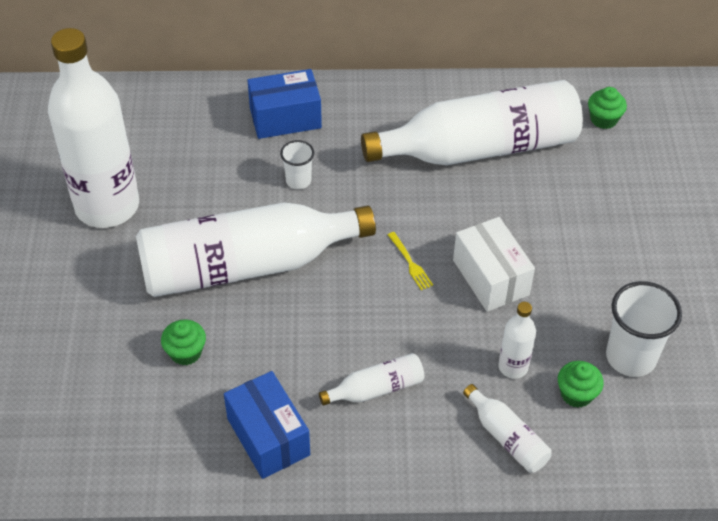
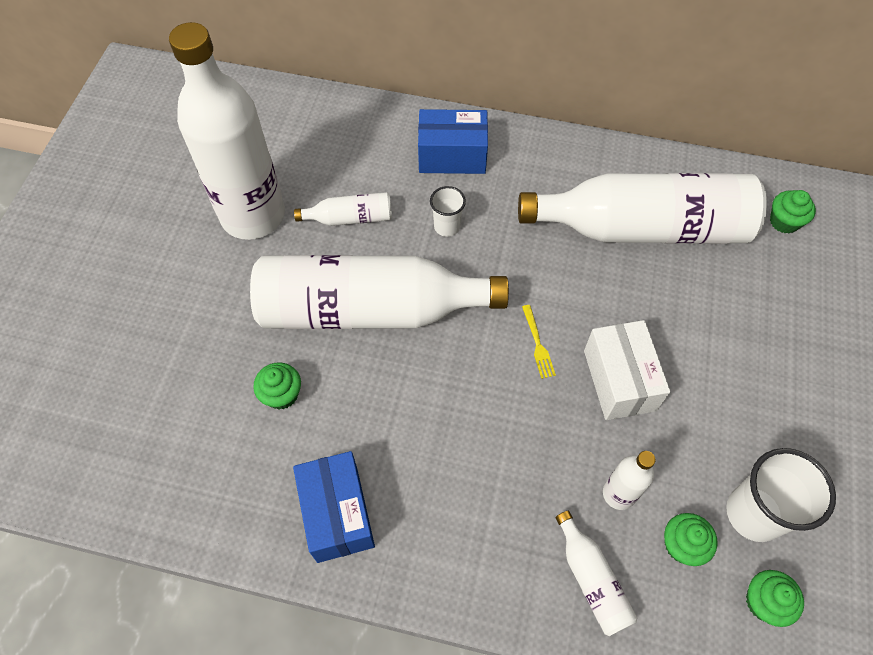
camera: 15 degrees right, 10 degrees up
white bottle [319,353,424,406] -> white bottle moved to [294,192,392,226]
none -> green cupcake [746,570,804,627]

